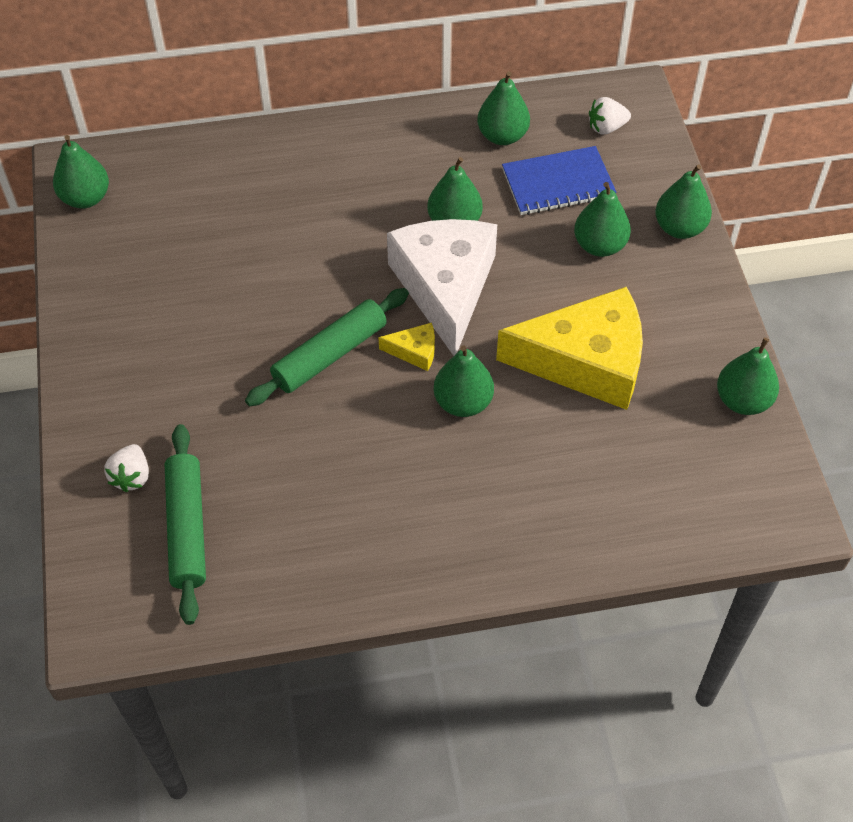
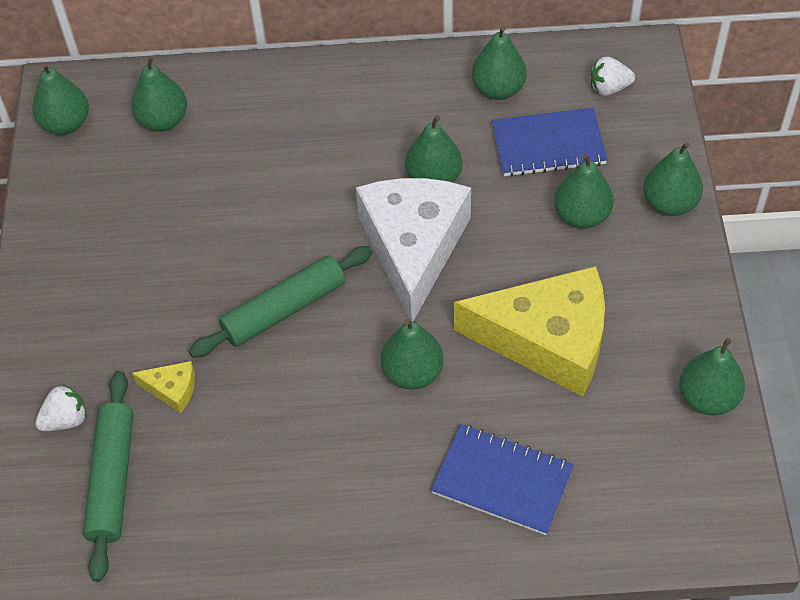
camera: 10 degrees right, 0 degrees up
white strawberry [104,444,149,492] -> white strawberry turned 135 degrees counterclockwise [35,384,87,431]
yellow cheese [379,323,435,371] -> yellow cheese moved to [132,361,195,413]
none -> green pear [131,55,187,131]
none -> blue notebook [431,424,574,535]

